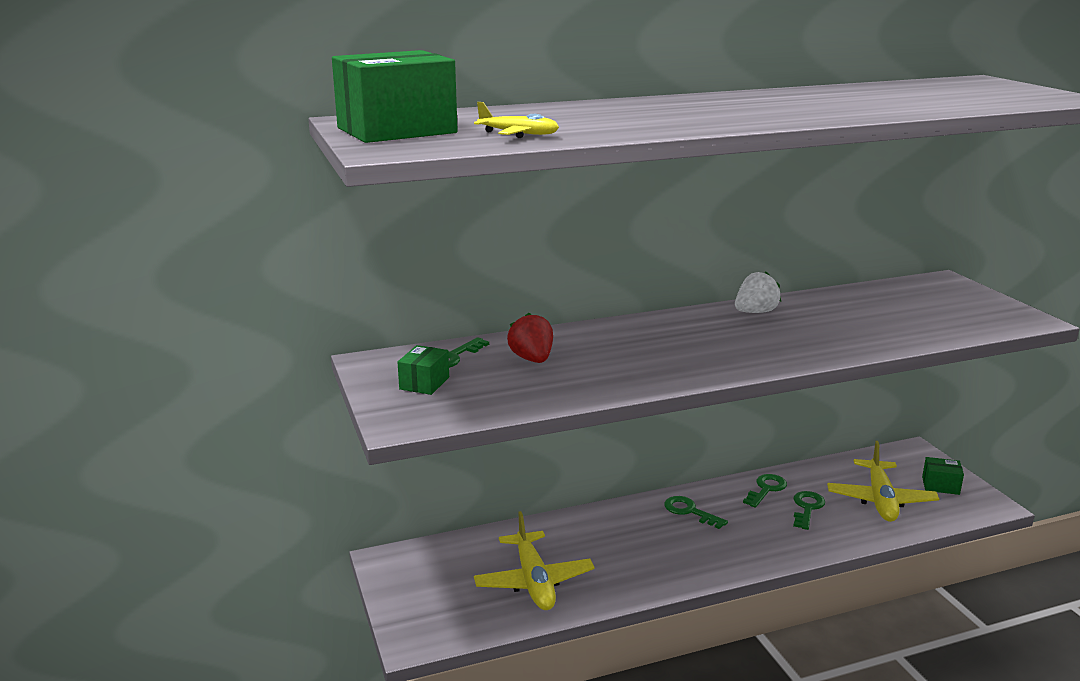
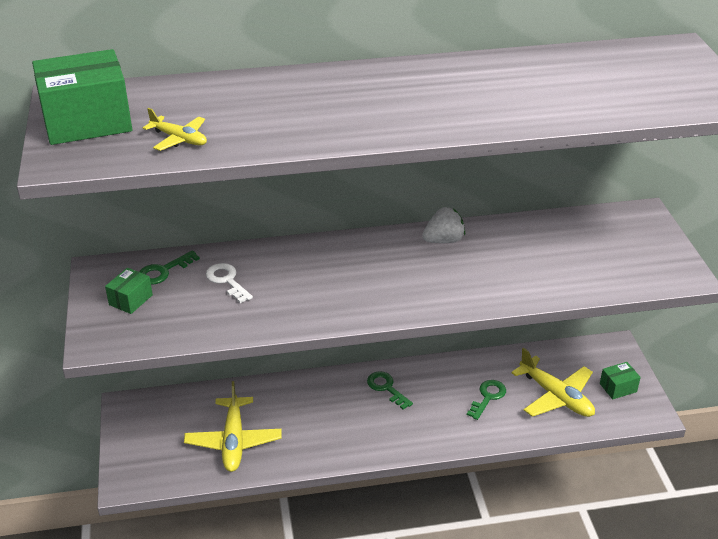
camera: 10 degrees right, 15 degrees up
red strawberry [507,313,553,363] -> white key [206,263,253,303]
green key [743,474,787,508] -> none
yellow plane [827,441,939,522] -> yellow plane turned 60 degrees counterclockwise [511,348,595,417]
green box [922,457,964,495] -> green box turned 45 degrees counterclockwise [600,362,641,399]

